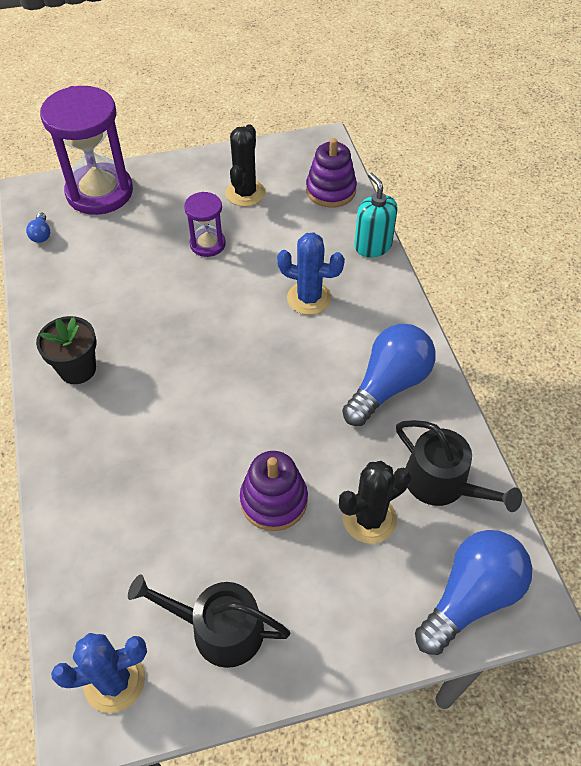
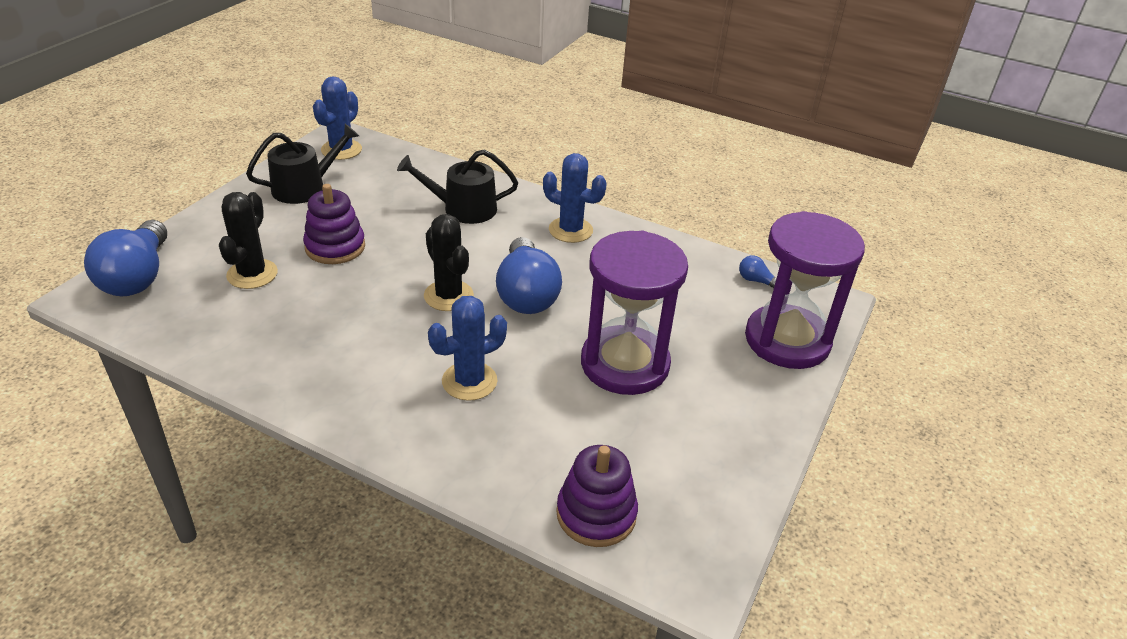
camera: 130 degrees right, 15 degrees down
black flower pot [36,316,97,384] -> blue cactus [543,153,607,243]
purple hourglass [184,192,226,257] -> purple hourglass [581,231,688,395], size x1.98
black cactus [225,124,265,207] -> black cactus moved to [424,214,474,311]
blue light bulb [342,324,436,426] -> blue light bulb moved to [496,237,562,314]
turquoise soap dispenser [354,172,398,257] -> none
black watering can [396,420,522,512] -> black watering can moved to [397,149,518,224]

